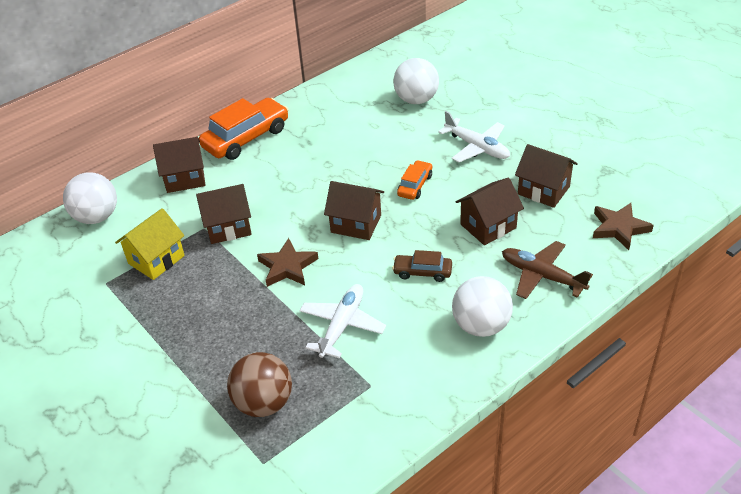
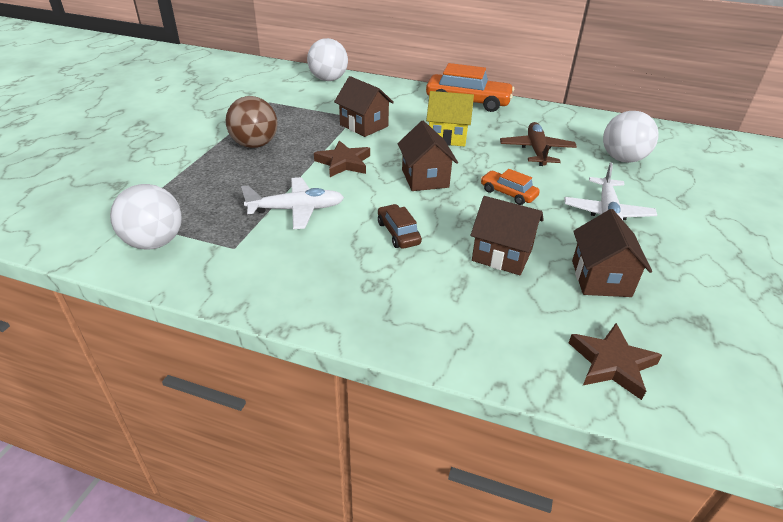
camera: 55 degrees right, 5 degrees down
yellow house [115,208,185,280] -> yellow house moved to [426,91,474,147]
brown house [153,137,206,193] -> none
brown ball [227,352,292,417] -> brown ball moved to [226,96,278,148]
orange car [397,160,432,200] -> orange car turned 135 degrees counterclockwise [481,169,540,205]
white ball [452,276,513,337] -> white ball moved to [110,184,182,250]
brown plane [502,241,593,299] -> brown plane moved to [500,122,577,166]

